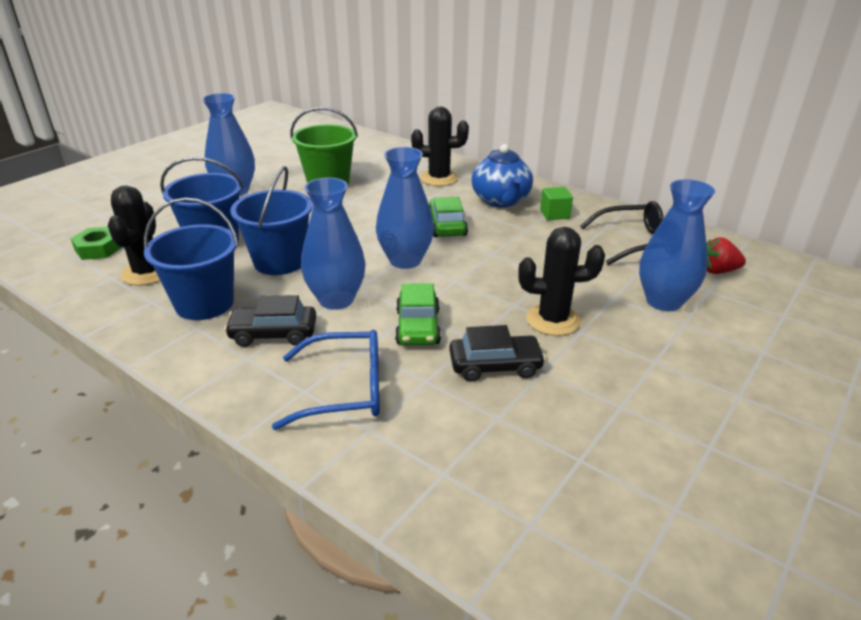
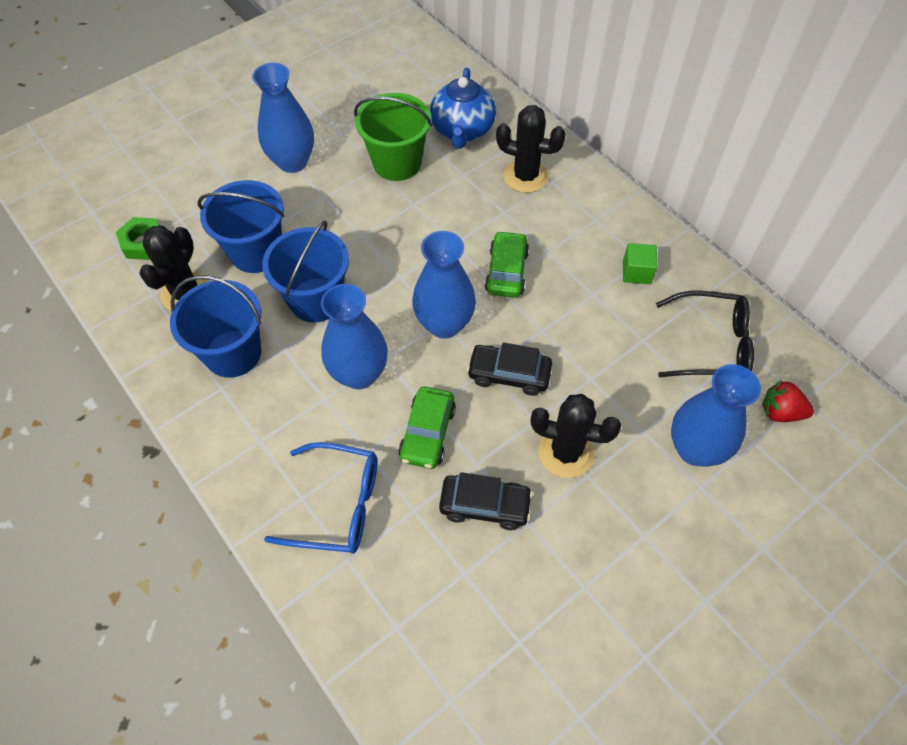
camera: 15 degrees right, 25 degrees up
black car [224,295,317,347] -> black car moved to [467,342,552,396]
blue teapot [471,144,533,207] -> blue teapot moved to [430,68,496,149]

